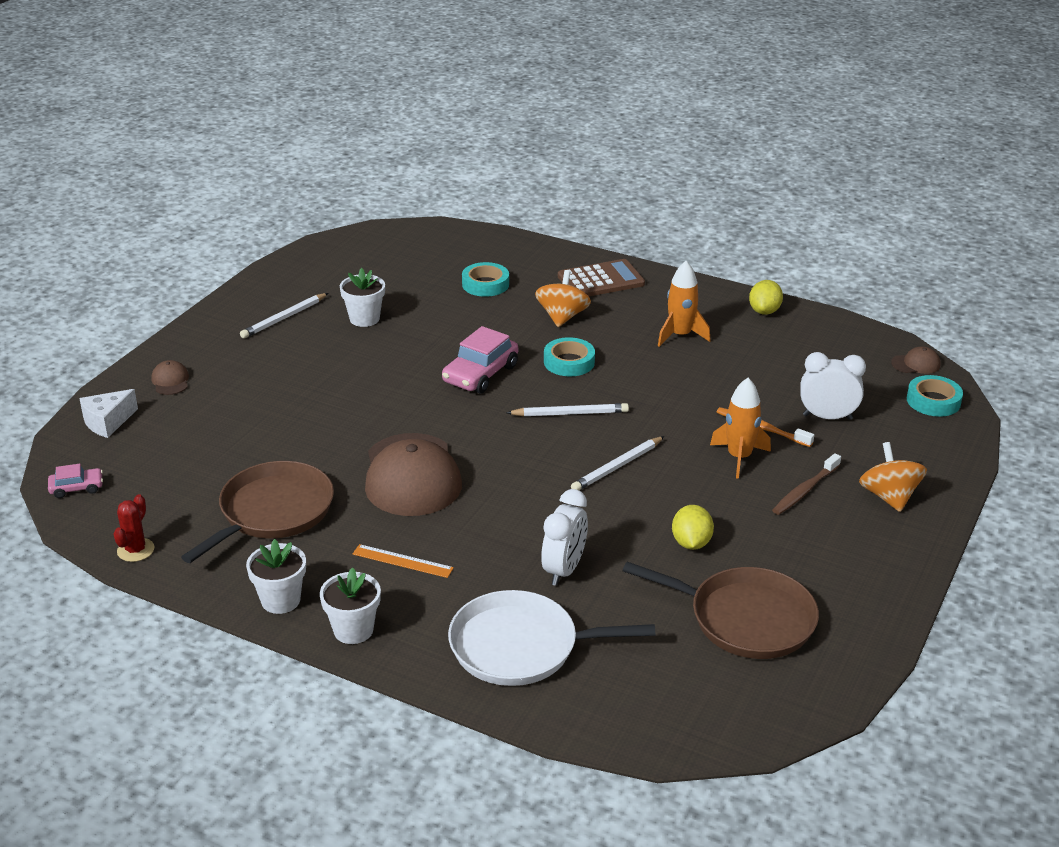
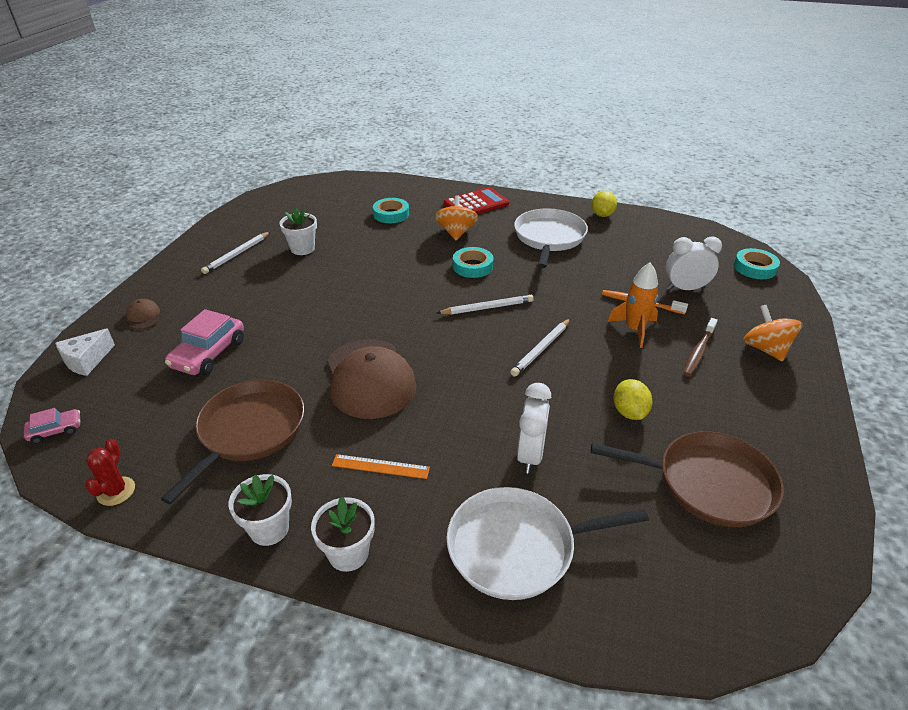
camera: 10 degrees left, 5 degrees up
pink car [442,326,518,393] -> pink car moved to [165,309,244,375]
brown calculator [558,259,645,296] -> red calculator [443,187,509,214]
orange rocket [658,261,711,347] -> white pan [514,208,588,268]
brown cap [891,346,940,374] -> none

